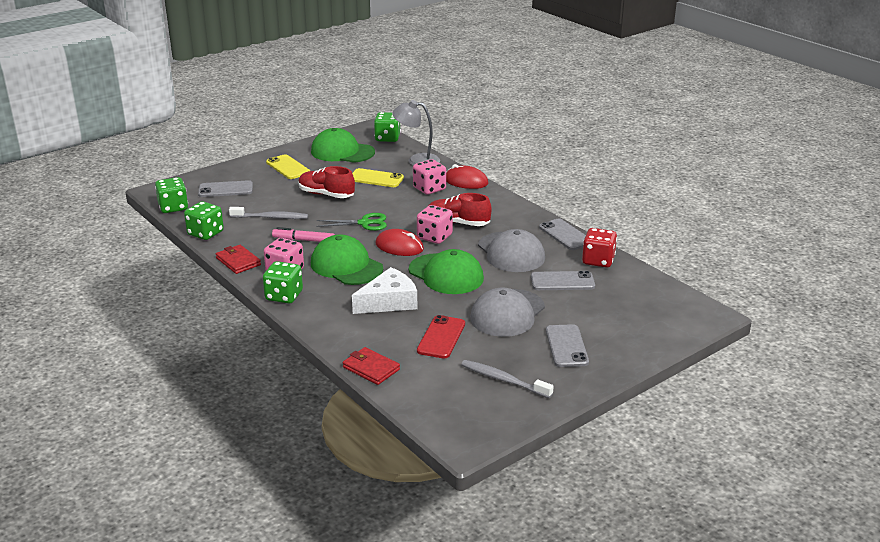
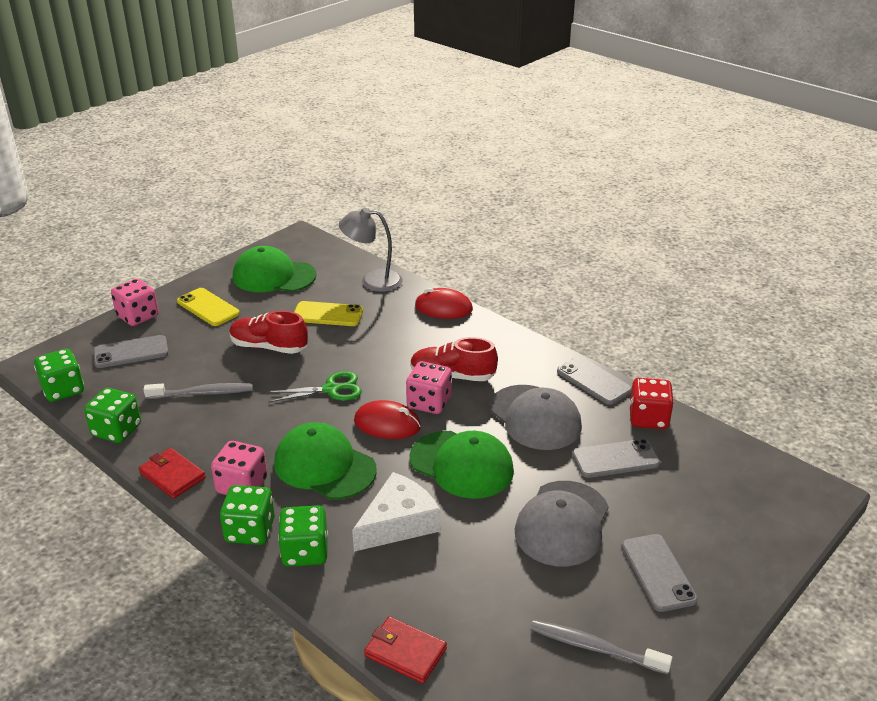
camera: 10 degrees left, 5 degrees up
pink marker [272,227,335,242] -> none
green dice [374,112,401,142] -> green dice moved to [278,505,328,567]
pink dice [413,159,446,195] -> pink dice moved to [111,279,159,326]
red phone [417,315,465,359] -> none

